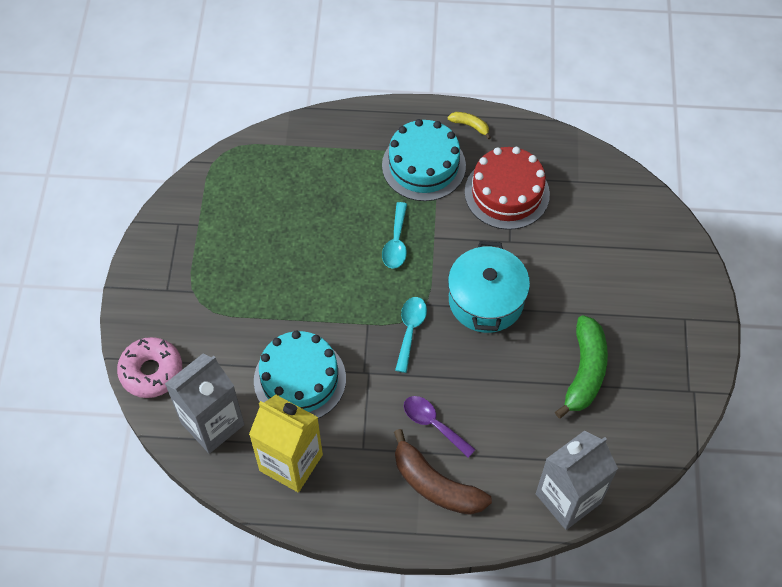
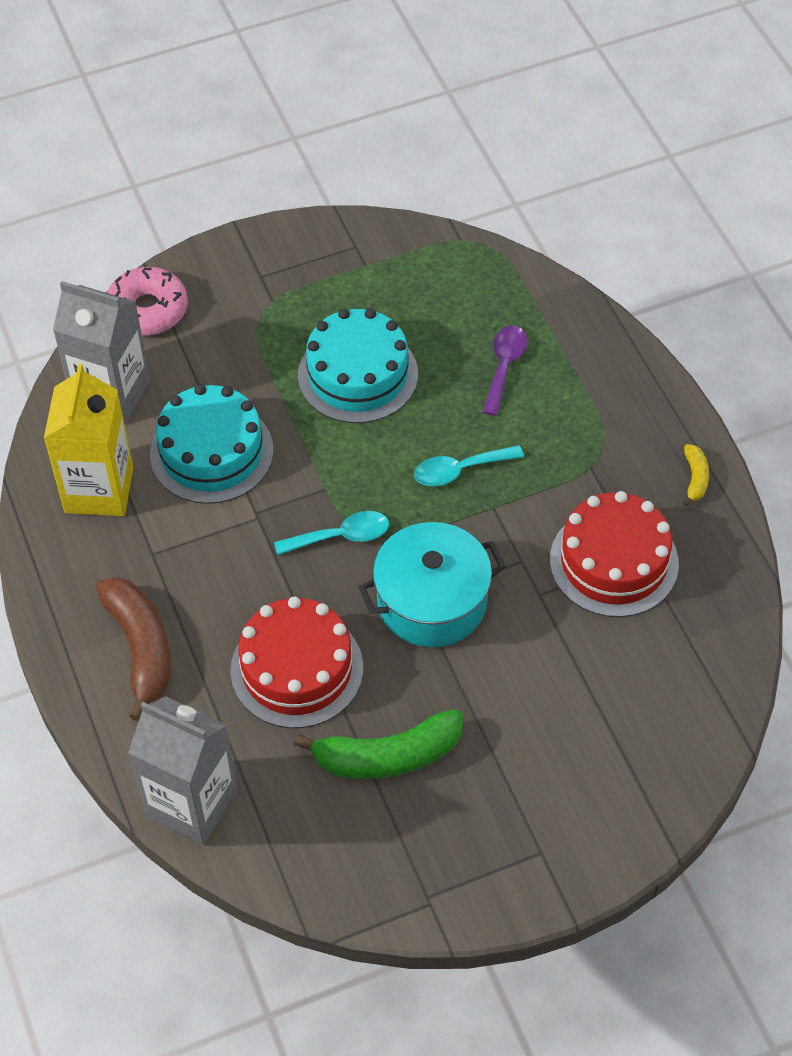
camera: 65 degrees right, 5 degrees down
turquoise cake [382,119,466,201] -> turquoise cake moved to [298,308,418,423]
brown banana [394,429,492,515] -> brown banana turned 150 degrees clockwise [96,577,171,721]
purple spoon [404,396,476,458] -> purple spoon moved to [483,326,528,416]
none -> red cake [230,597,363,728]

